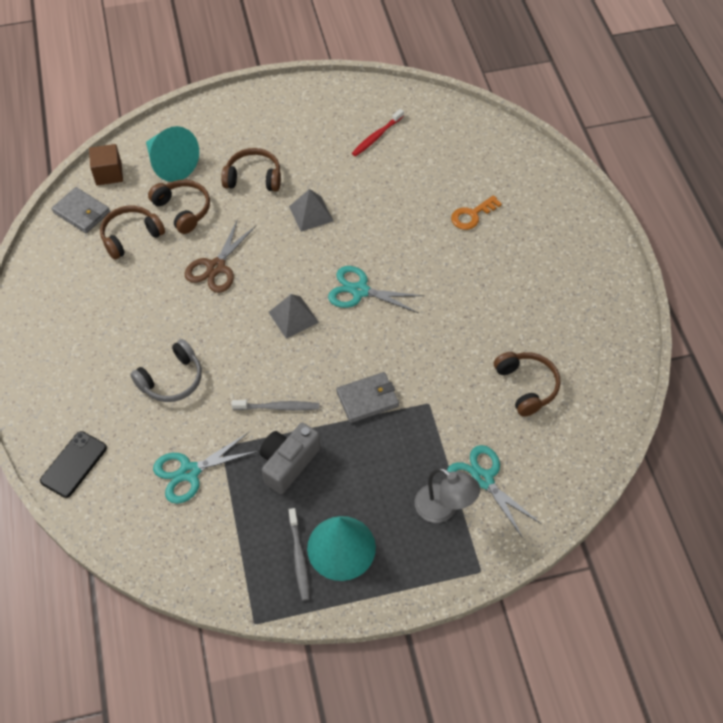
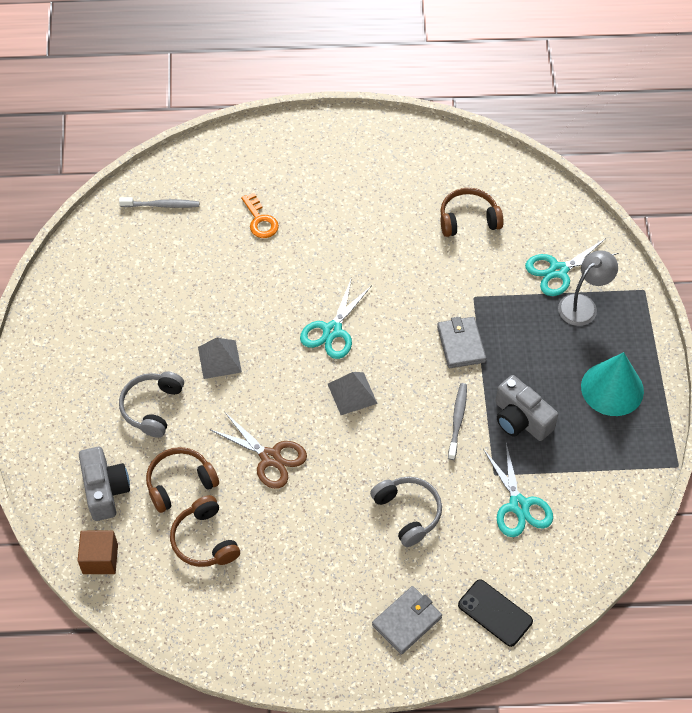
camera: 80 degrees left, 0 degrees up
grey wallet [52,187,110,233] -> grey wallet moved to [372,586,442,654]
turquoise cone [146,126,199,182] -> grey camera [79,447,130,521]
brown headphones [221,148,281,192] -> grey headphones [119,372,184,438]
grey toothbrush [289,508,310,601] -> grey toothbrush moved to [119,197,199,208]
red toothbrush [352,109,404,156] -> none

